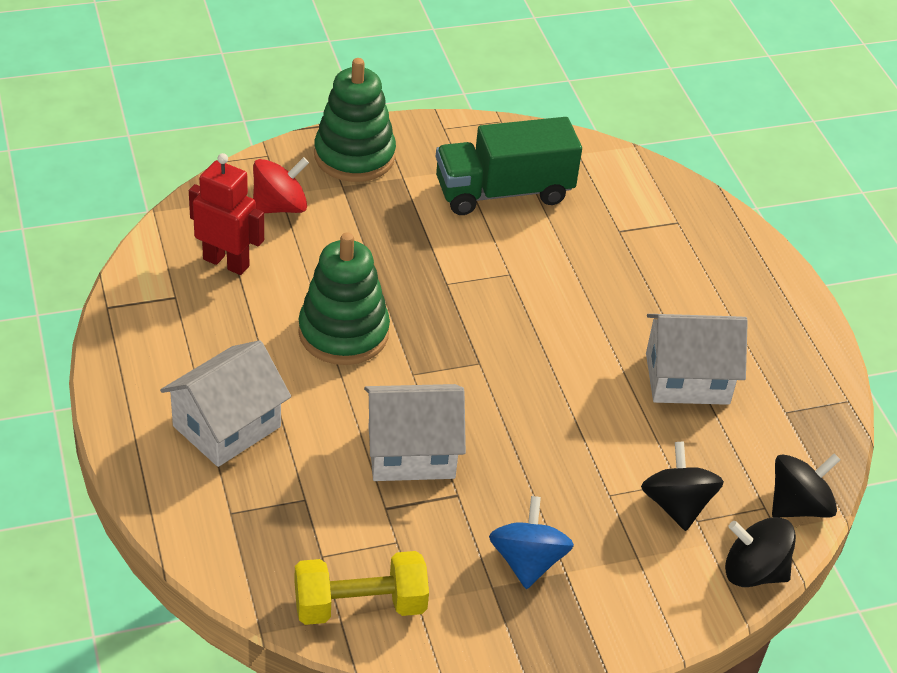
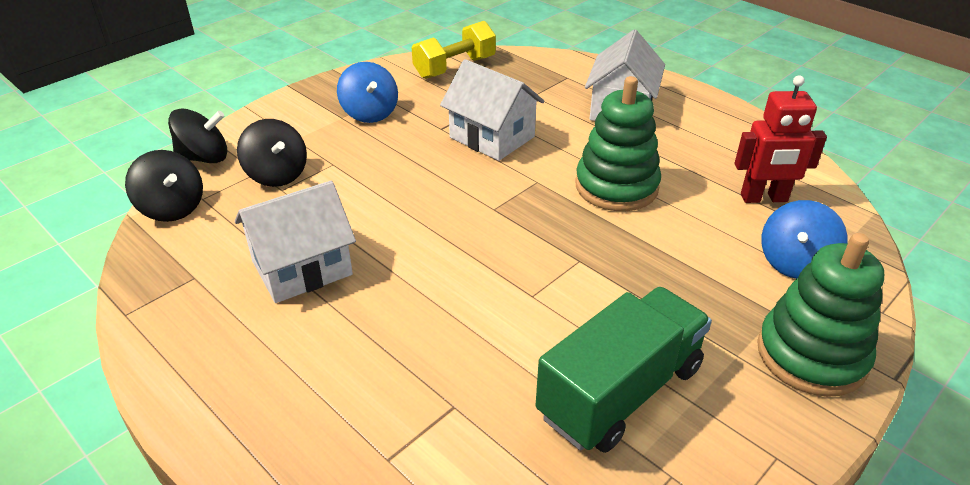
camera: 155 degrees right, 5 degrees down
red spinning top [253,157,309,213] -> blue spinning top [761,200,847,279]
white house [364,384,466,481] -> white house turned 75 degrees clockwise [440,59,544,161]
black spinning top [772,453,840,518] -> black spinning top turned 75 degrees counterclockwise [125,150,203,222]

